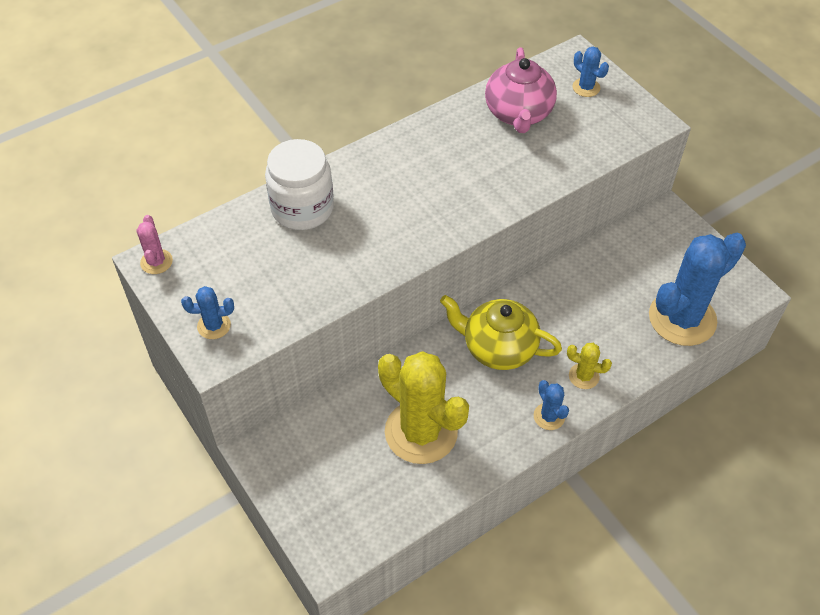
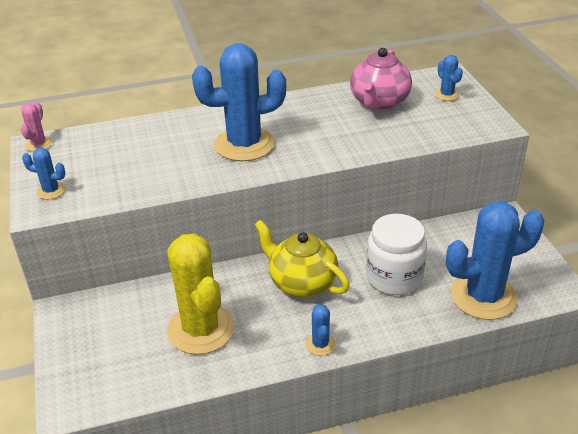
camera: 20 degrees right, 15 degrees down
white jar [265,139,334,230] -> white jar moved to [366,214,427,295]
yellow cactus [567,343,612,389] -> none
none -> blue cactus [192,43,286,161]

